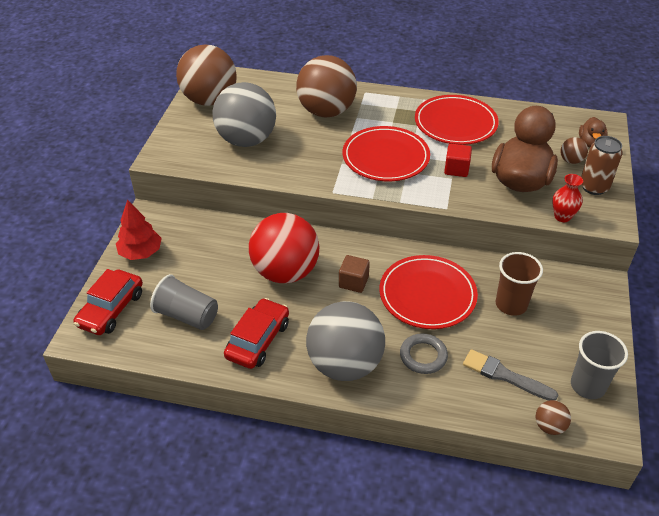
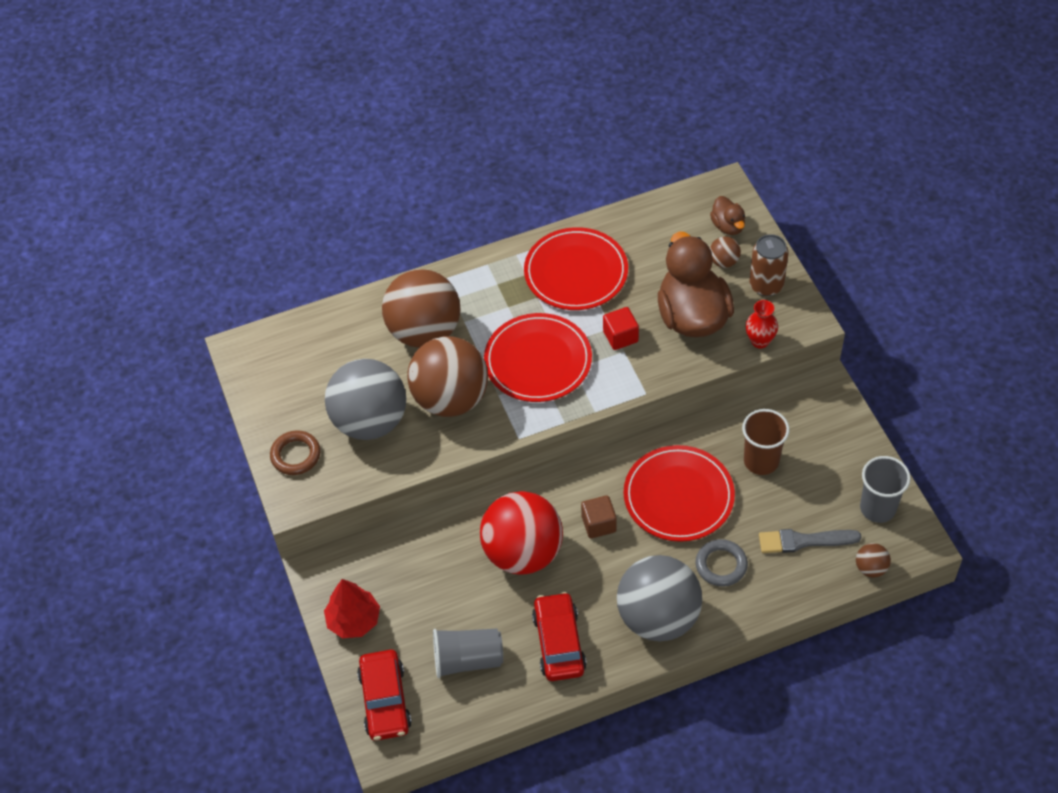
camera: 30 degrees left, 10 degrees up
brown ball [176,45,237,106] -> brown ball moved to [407,336,488,417]
none -> brown ring [270,430,321,475]

